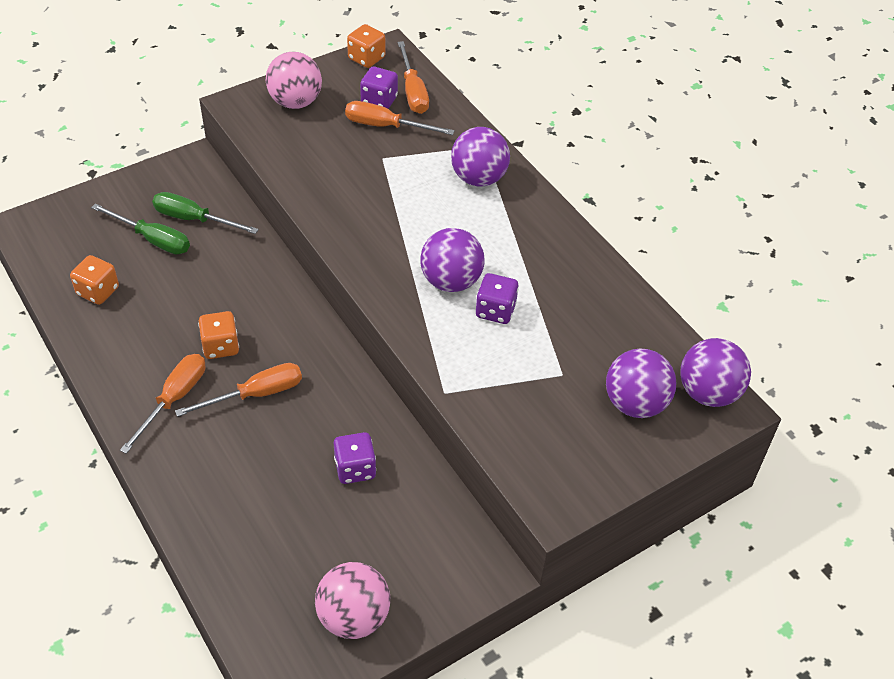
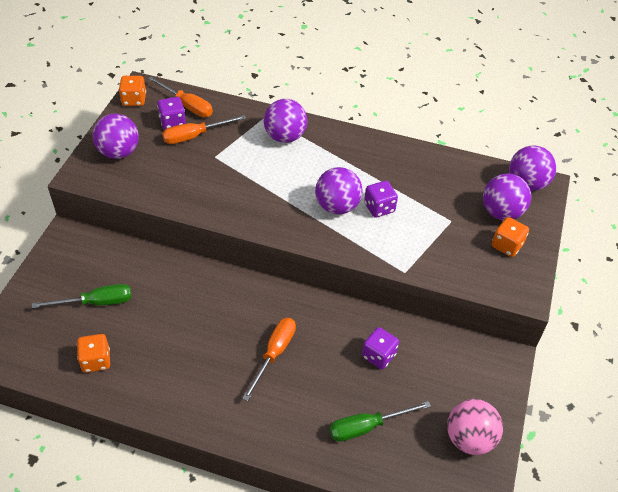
camera: 40 degrees left, 0 degrees up
orange screwdriver [120,354,205,454] -> none
green screwdriver [152,192,259,234] -> green screwdriver moved to [329,401,431,442]
orange dice [198,311,239,359] -> orange dice moved to [492,217,529,257]
pink ball [266,52,322,109] -> purple ball [92,114,139,159]

